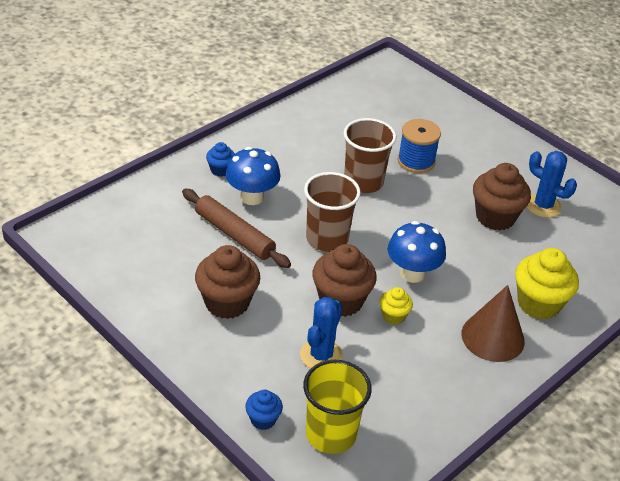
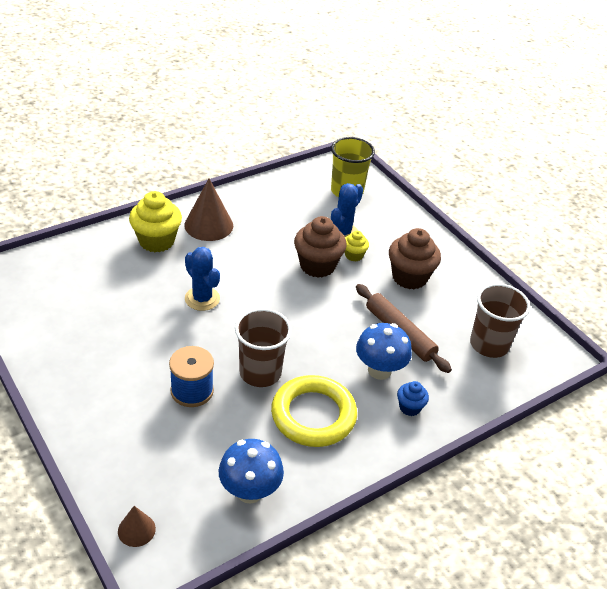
camera: 170 degrees left, 0 degrees up
blue cupcake [245,390,283,430] -> none
brown cup [304,172,361,252] -> brown cup moved to [470,283,530,358]
yellow cupcake [380,287,413,325] -> yellow cupcake moved to [345,231,369,262]
blue mushroom [388,221,446,283] -> blue mushroom moved to [219,439,284,504]
brown cupcake [473,163,531,231] -> none
blue cactus [526,151,577,218] -> blue cactus moved to [185,247,220,311]
none -> brown cone [118,506,156,547]
none -> yellow ring [271,375,357,447]

